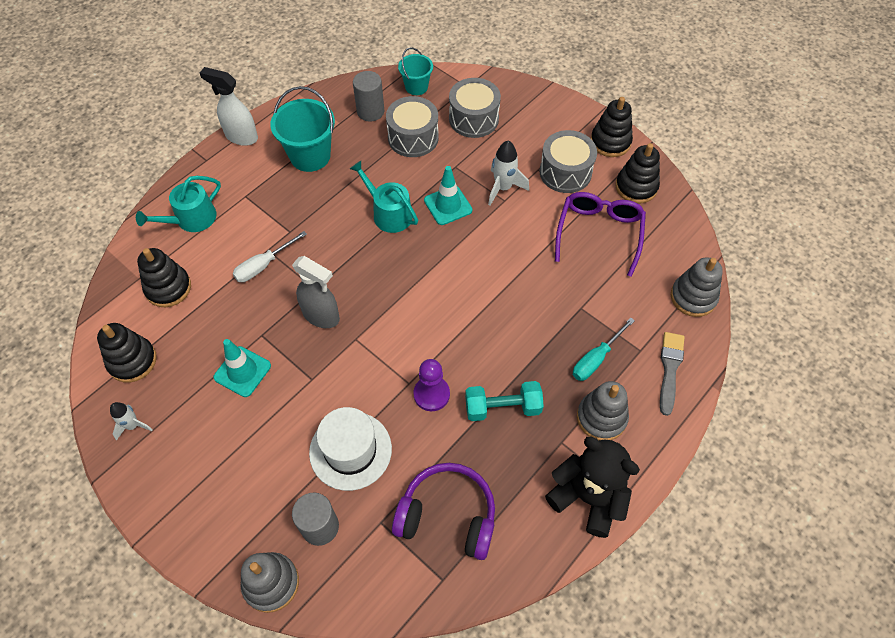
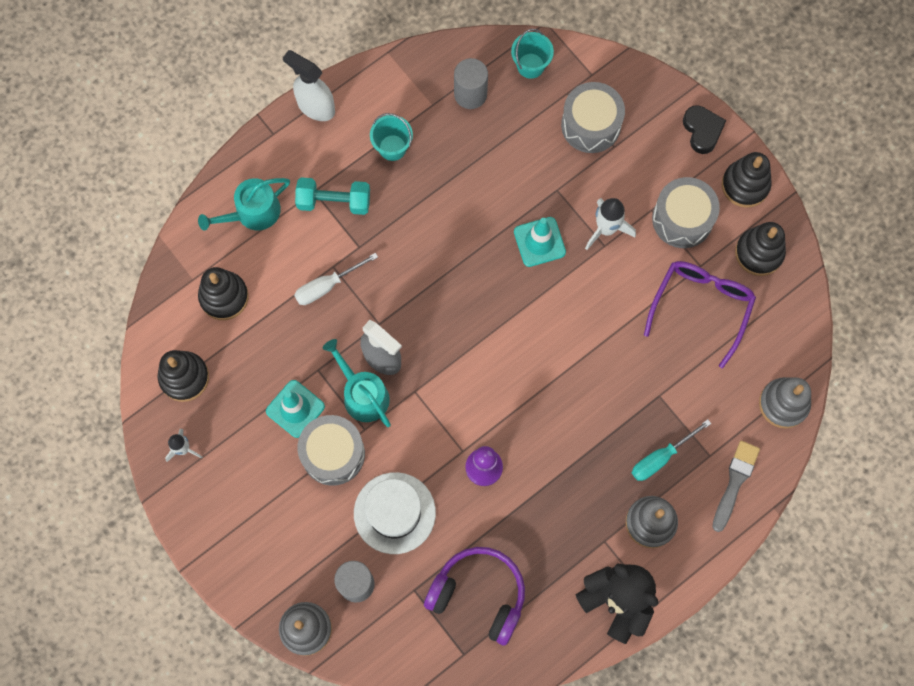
camera: 10 degrees right, 15 degrees up
turquoise bucket [270,86,335,172] -> turquoise bucket [370,113,413,161], size x0.60
turquoise watering can [350,161,418,233] -> turquoise watering can moved to [323,339,391,427]
grey drum [386,96,439,157] -> grey drum moved to [298,415,365,486]
turquoise dumbbell [465,381,544,421] -> turquoise dumbbell moved to [295,177,370,215]
none -> black heart [683,105,726,154]

